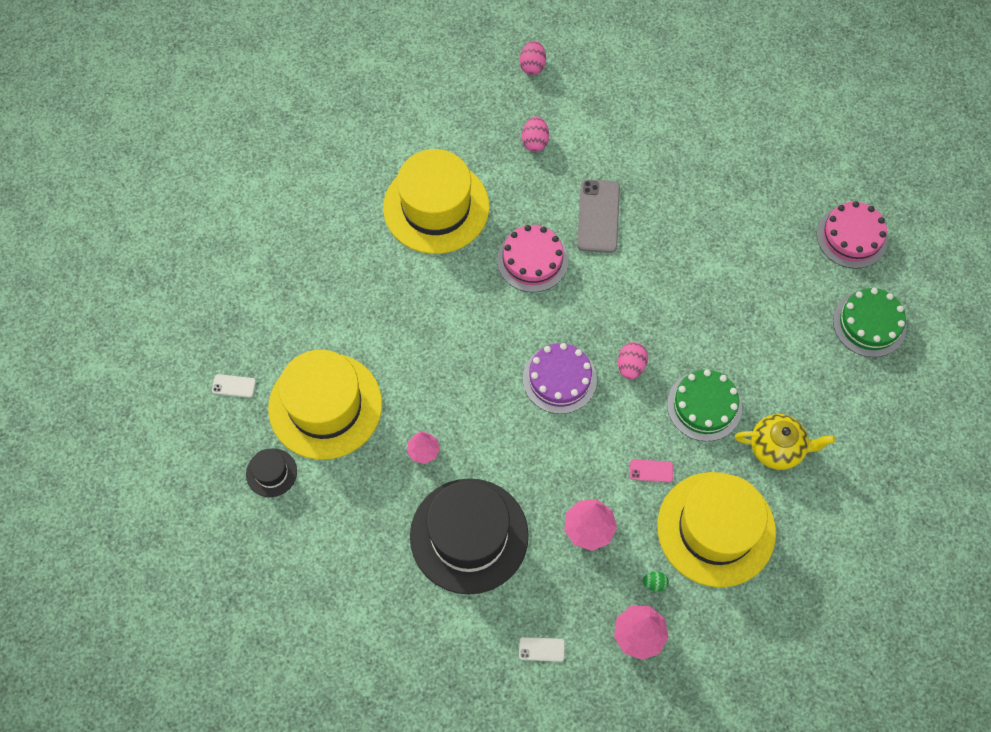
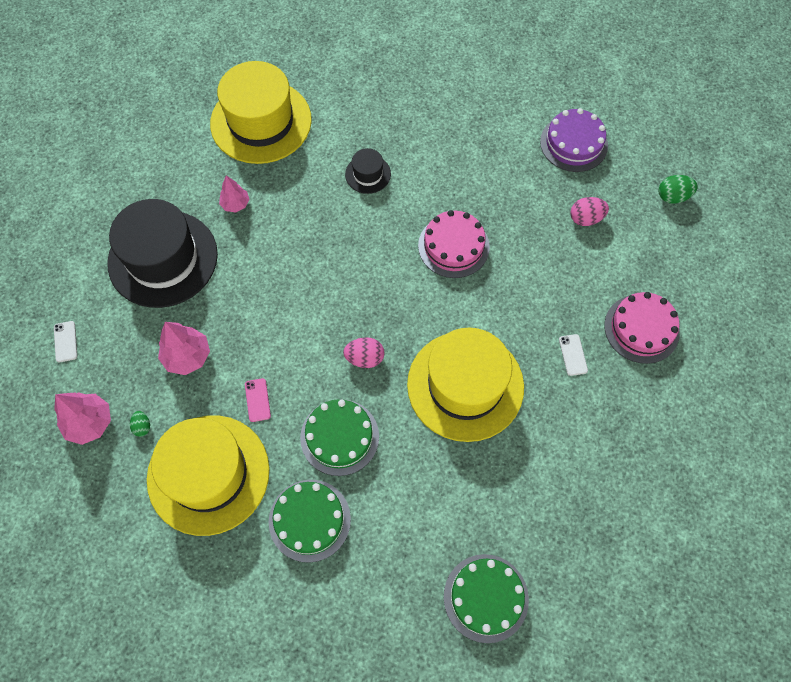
camera: 75 degrees right, 0 degrees up
white phone [212,374,256,398] -> white phone moved to [559,334,588,376]
black hat [246,449,297,497] -> black hat moved to [345,148,391,194]
yellow hat [383,149,489,254] -> yellow hat moved to [407,328,524,442]
pink egg [519,41,546,75] -> green egg [659,175,698,204]
purple cake [523,343,597,414] -> purple cake moved to [540,108,608,172]
grey phone [577,179,620,253] -> none
yellow teapot [735,414,835,470] -> green cake [269,480,351,563]
pink cake [817,201,888,269] -> pink cake moved to [604,292,680,364]

